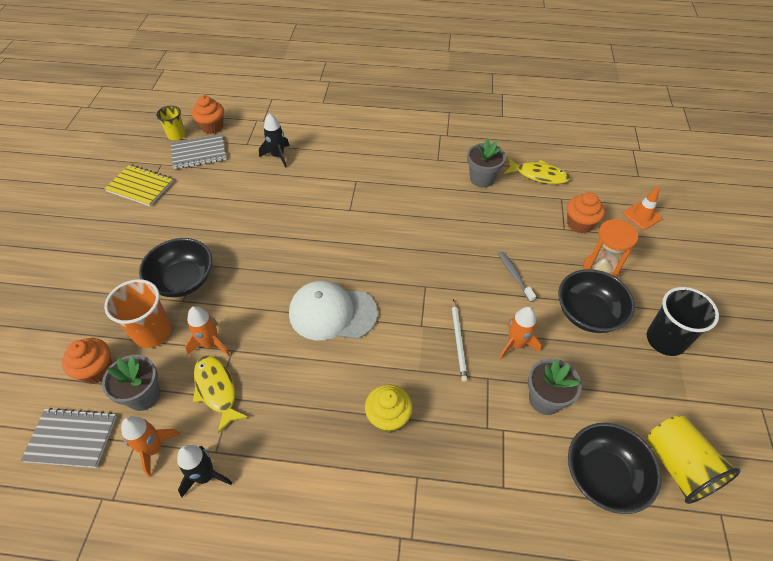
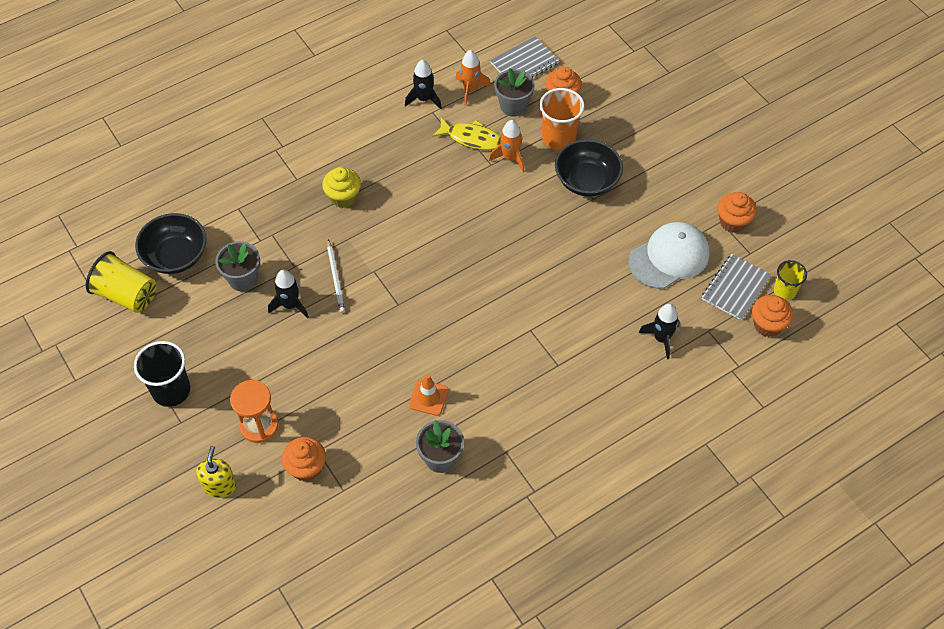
camera: 140 degrees right, 5 degrees up
yellow notebook [105,164,174,206] -> orange cupcake [717,192,757,233]
white cap [289,281,378,340] -> white cap moved to [629,222,709,289]
white pencil [452,299,468,382] -> white pencil turned 150 degrees counterclockwise [327,240,345,313]
grey toothbrush [498,251,536,302] -> none
orange rocket [499,307,542,360] -> black rocket [268,270,309,318]
yellow fish [504,158,570,184] -> none
black bowl [558,269,635,333] -> none
orange traffic cone [623,187,662,230] -> orange traffic cone moved to [409,374,449,416]
none -> yellow soap dispenser [196,446,236,498]

